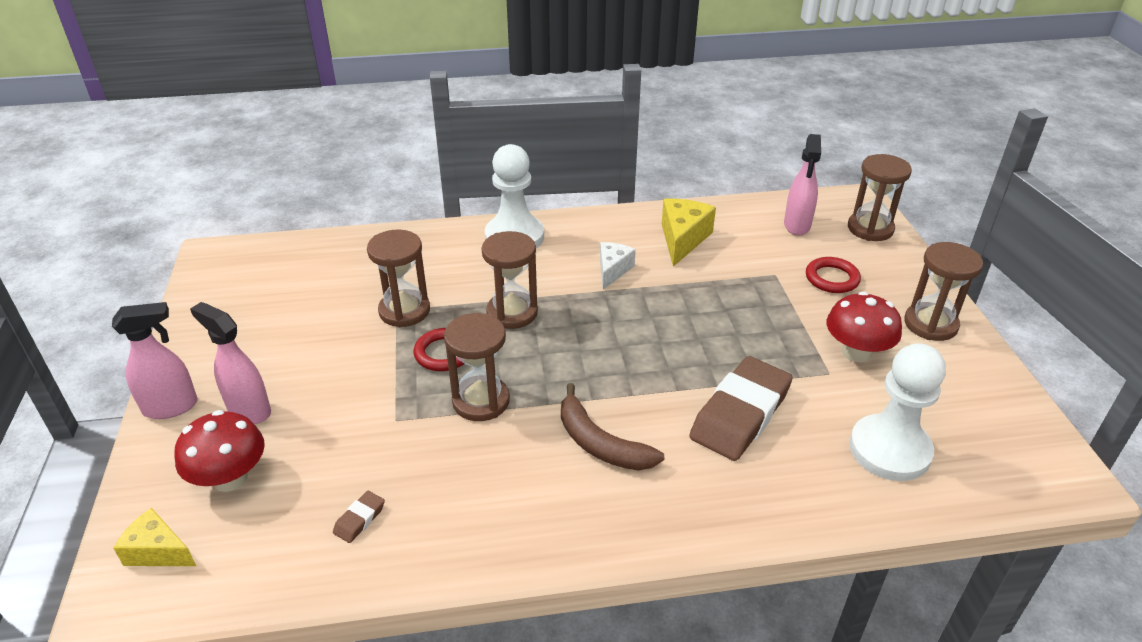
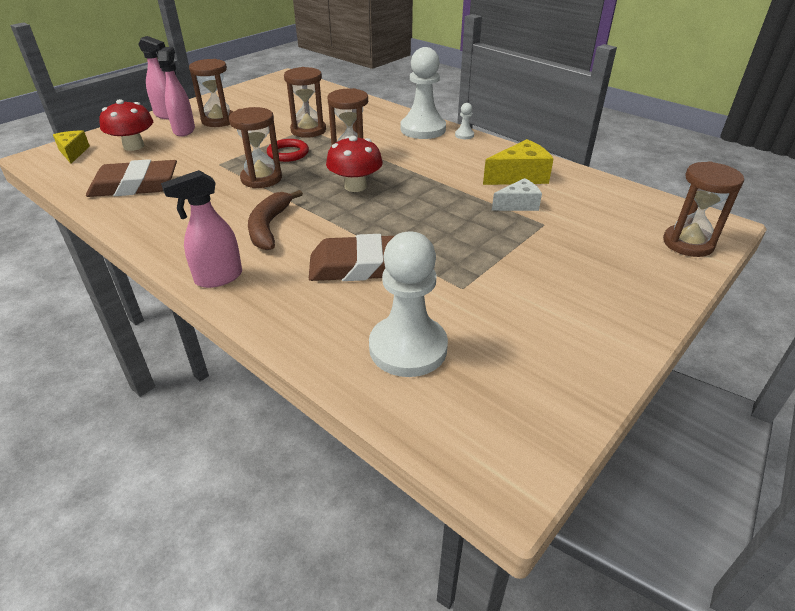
camera: 50 degrees right, 0 degrees up
brown eraser [333,491,385,543] -> brown eraser [86,159,177,197], size x2.49
white cheese [600,242,636,290] -> white cheese moved to [492,178,542,211]
pink spray bottle [784,134,821,236] -> pink spray bottle moved to [161,170,242,288]
red ring [806,257,861,293] -> none
red mushroom [827,291,902,362] -> red mushroom moved to [326,136,383,192]
brown hourglass [904,242,983,341] -> brown hourglass moved to [189,59,233,127]
none -> white pawn [455,103,474,139]

